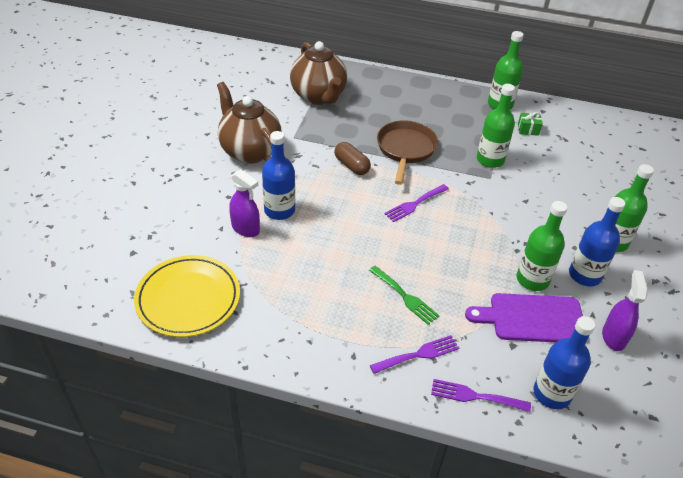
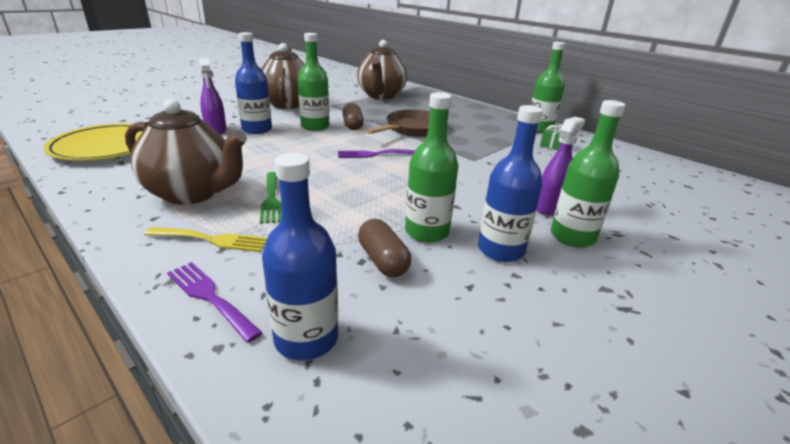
camera: 30 degrees right, 15 degrees down
purple fork [370,335,459,374] -> yellow fork [144,227,267,252]
purple cutting board [465,293,583,342] -> brown capsule [358,219,411,277]
green bottle [477,84,515,168] -> green bottle moved to [298,33,329,131]
purple spray bottle [602,270,648,351] -> purple spray bottle moved to [537,117,585,215]
none -> brown teapot [125,99,247,205]

